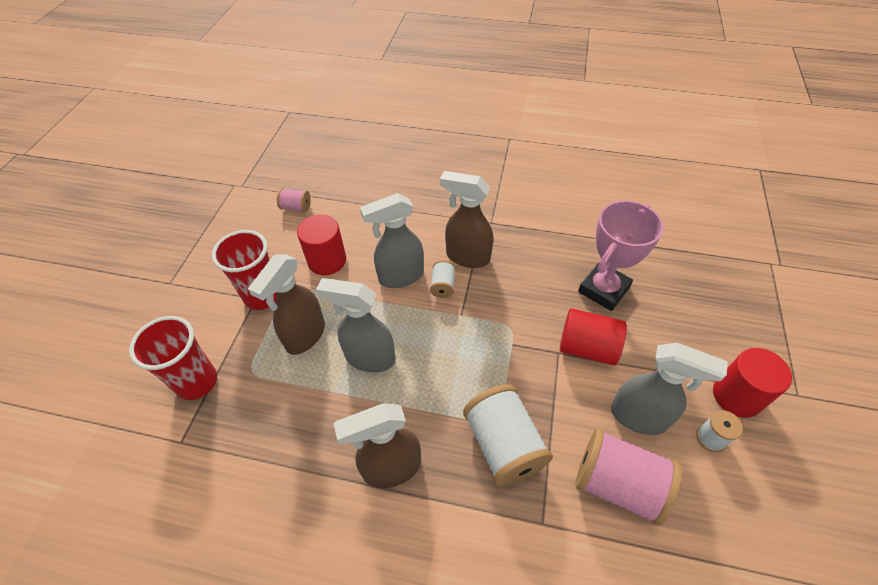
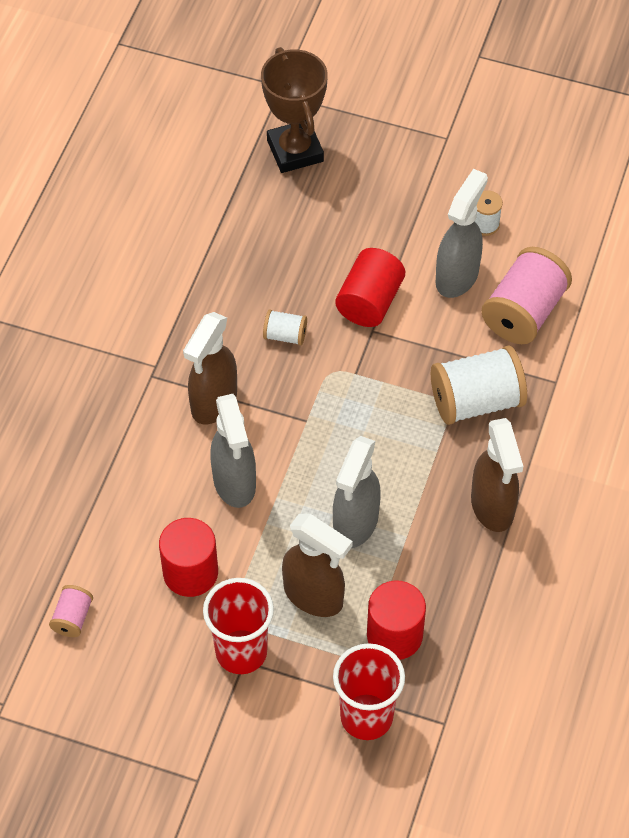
camera: 85 degrees left, 5 degrees up
white spool [430,260,456,298] -> white spool moved to [263,309,307,345]
pink trophy [578,200,664,311] -> none
red cylinder [713,348,792,418] -> red cylinder moved to [367,580,426,660]
none -> brown trophy [261,47,328,173]

